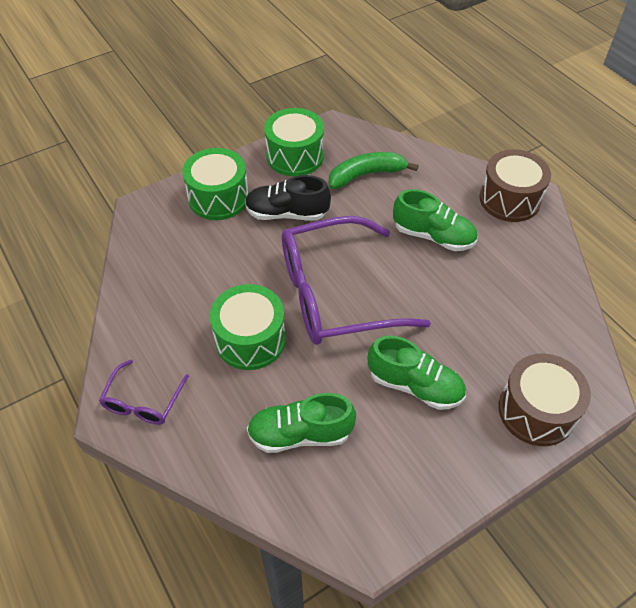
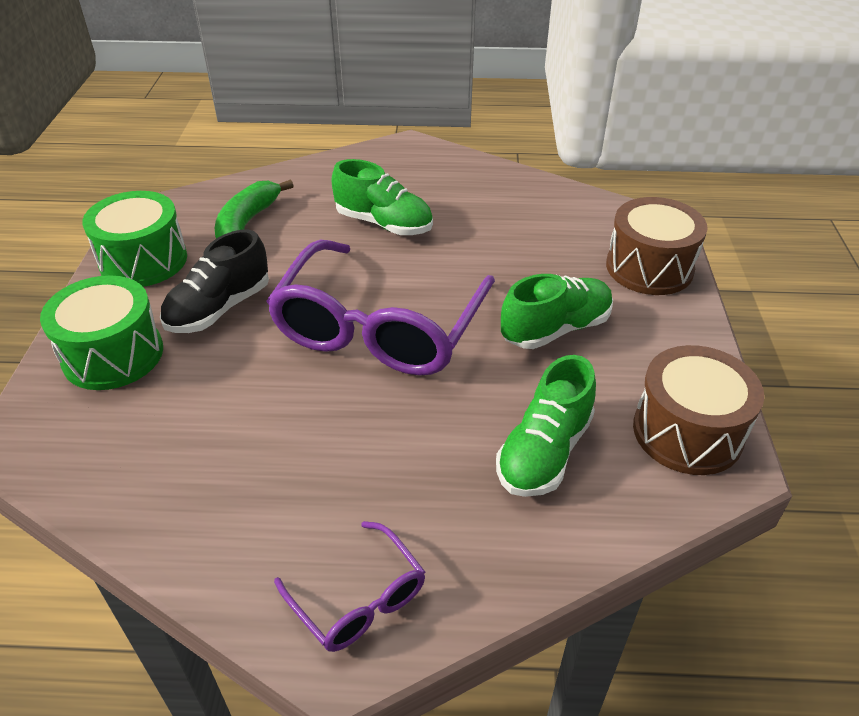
camera: 55 degrees left, 10 degrees down
green drum [210,284,286,370] -> none
green shoe [393,189,477,251] -> green shoe turned 60 degrees clockwise [332,159,433,235]
brown drum [479,149,551,222] -> brown drum moved to [633,345,764,475]

